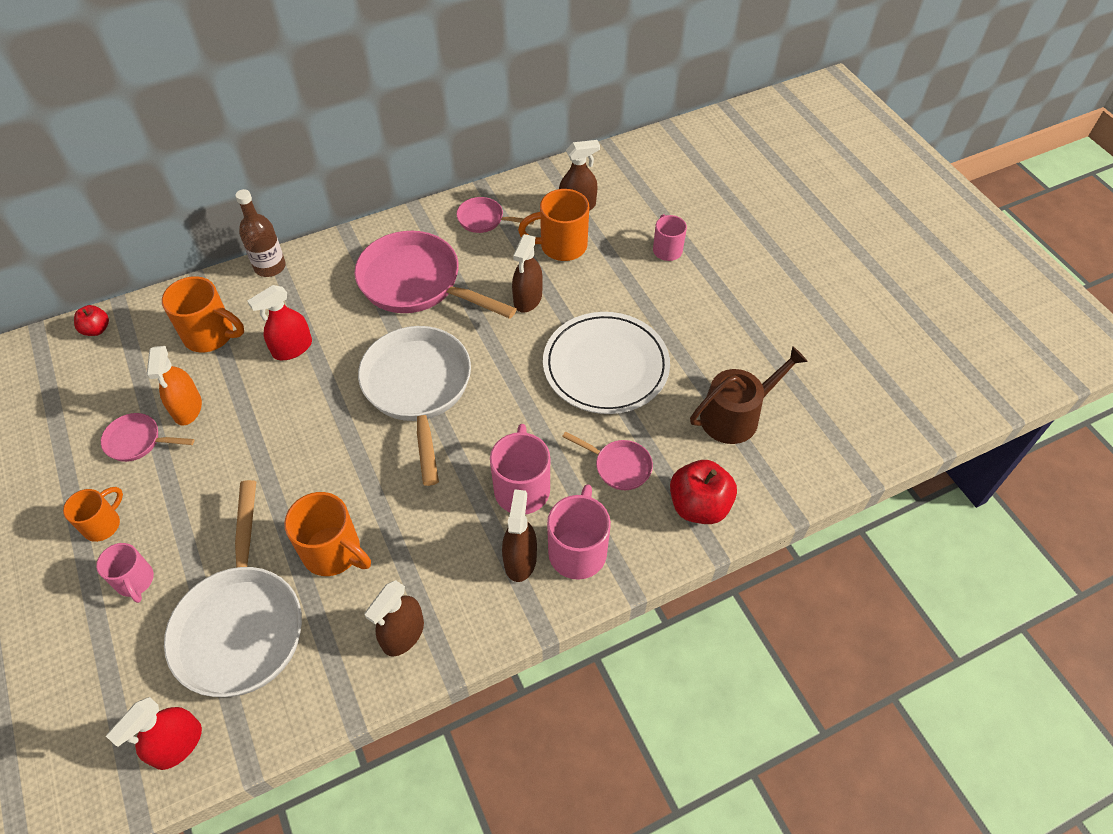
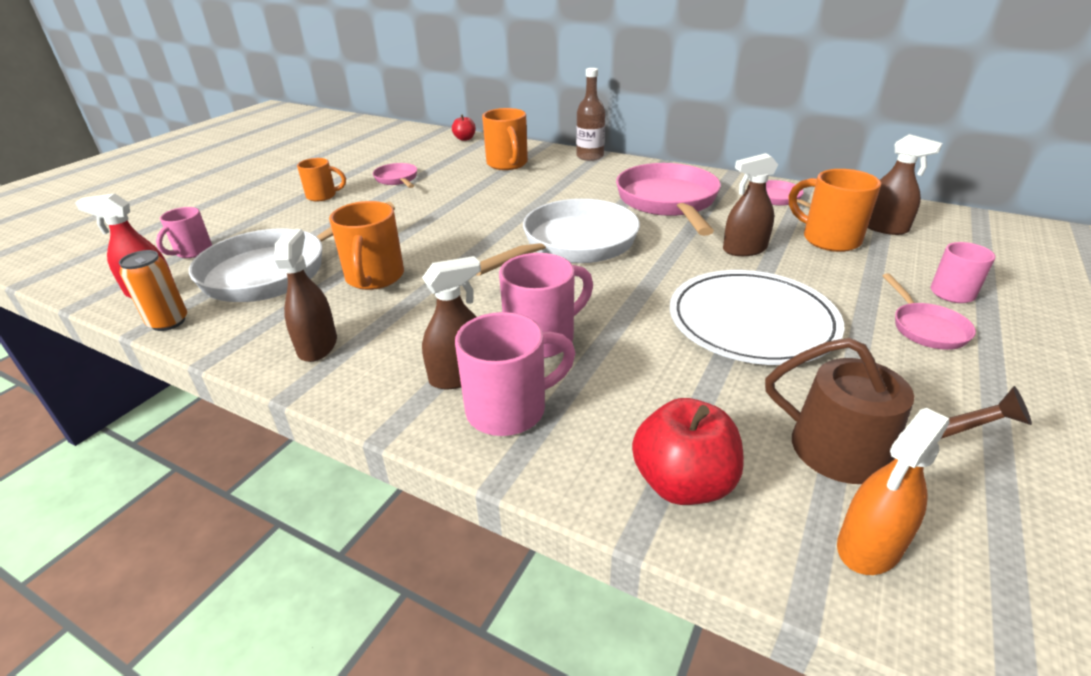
camera: 55 degrees right, 20 degrees down
pink mug [96,543,154,603] -> pink mug moved to [156,207,212,258]
orange spray bottle [147,346,202,425] -> orange spray bottle moved to [837,408,950,575]
red spray bottle [247,285,312,360] -> none
brown spray bottle [364,580,424,657] -> brown spray bottle turned 90 degrees clockwise [274,229,337,362]
pink pan [562,431,653,490] -> pink pan moved to [882,273,976,350]
none -> orange can [119,250,187,331]

